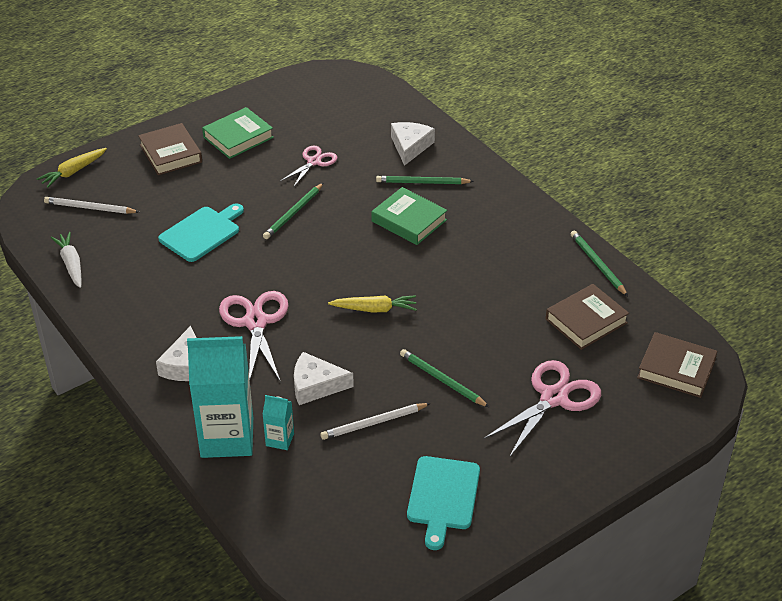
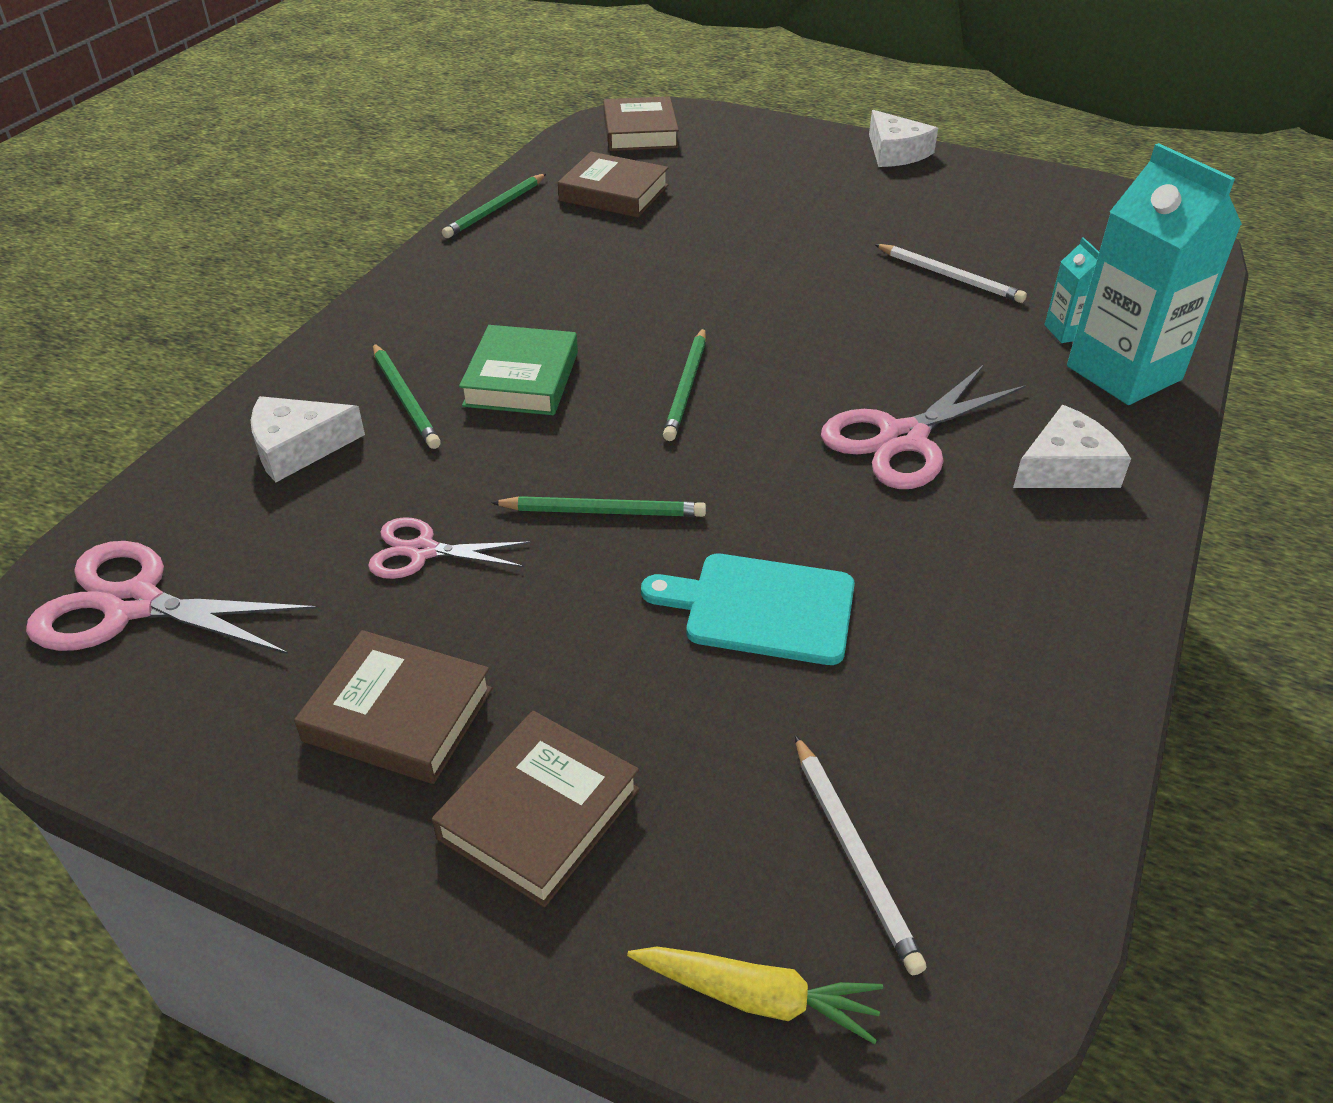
camera: 120 degrees left, 0 degrees up
white carrot [51,232,82,288] -> none
green book [202,107,274,159] -> brown book [294,630,492,784]
white cheese [294,352,354,405] -> white cheese moved to [869,110,938,167]
yellow carrot [328,295,417,312] -> none
green pencil [400,349,489,407] -> green pencil moved to [663,328,706,441]
turquoise cutting board [407,456,480,550] -> none
pink scissors [484,360,601,458] -> pink scissors moved to [26,541,318,654]

